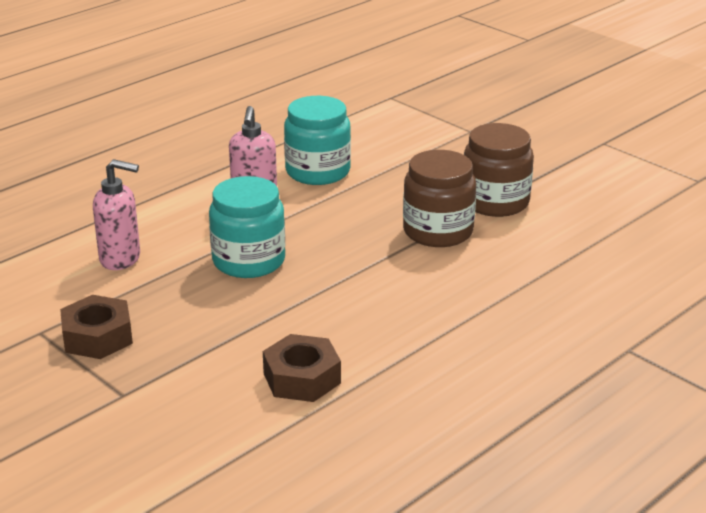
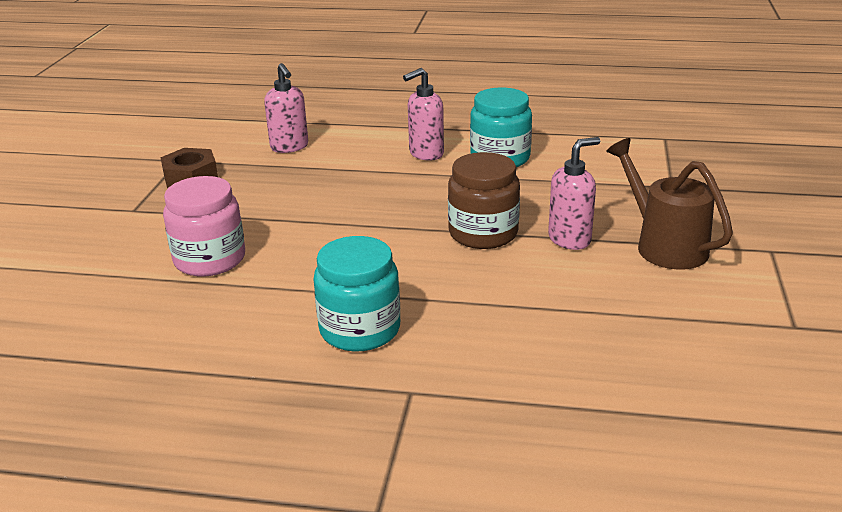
camera: 55 degrees right, 0 degrees up
turquoise jar [209,176,285,278] -> turquoise jar moved to [313,236,400,352]
brown nut [263,334,341,402] -> pink jar [163,176,245,277]
brown jar [464,123,534,217] -> pink soap dispenser [548,137,600,250]
none -> brown watering can [606,138,733,270]

